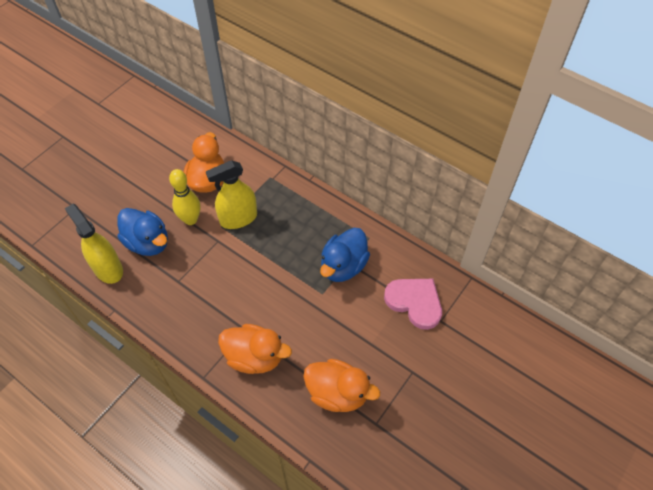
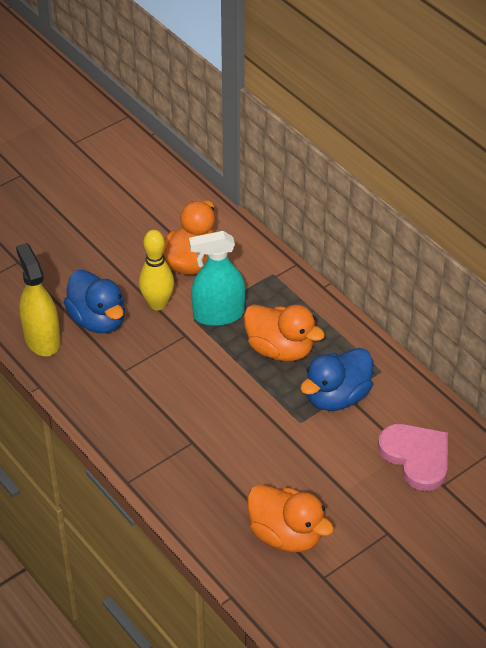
camera: 15 degrees right, 10 degrees down
yellow spray bottle [206,160,257,229] -> turquoise spray bottle [189,231,245,326]
orange duck [218,324,292,374] -> orange duck moved to [244,304,325,361]

